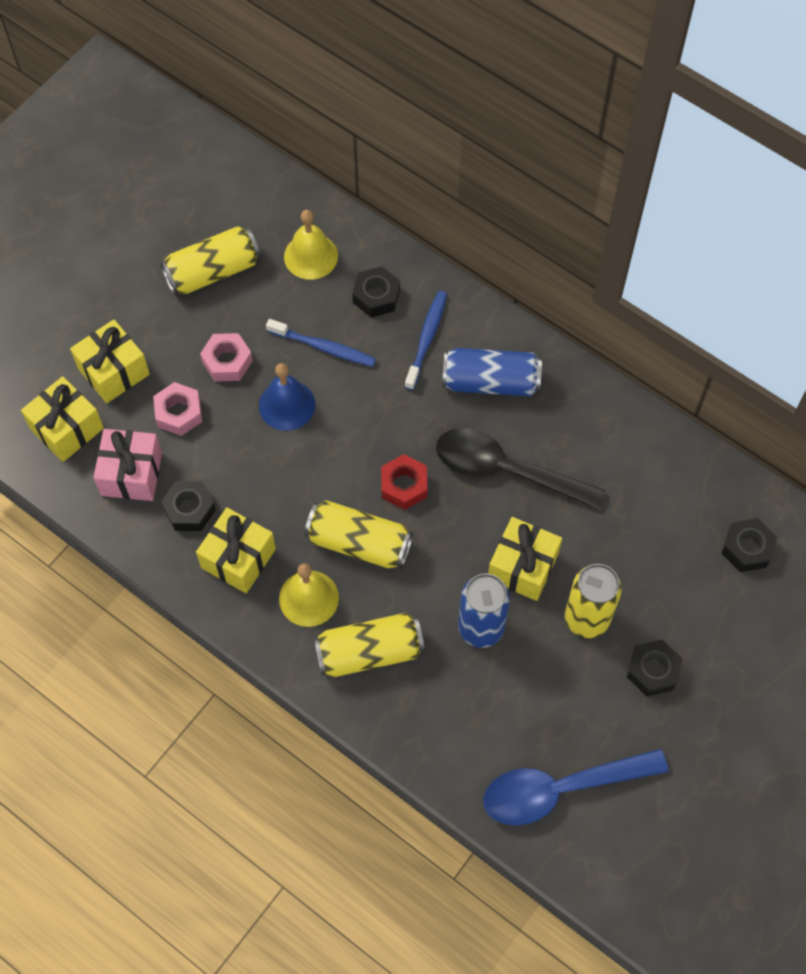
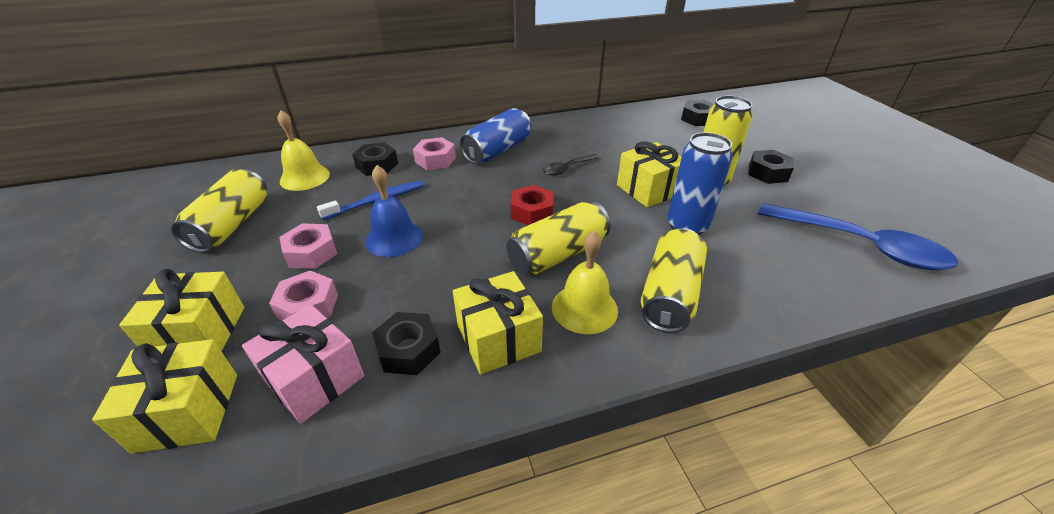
camera: 55 degrees left, 25 degrees down
blue toothbrush [405,291,447,390] -> pink nut [413,137,456,170]
black spoon [436,428,605,510] -> black spoon [543,154,599,175], size x0.48
blue spoon [483,749,668,826] -> blue spoon turned 75 degrees counterclockwise [758,203,958,270]

